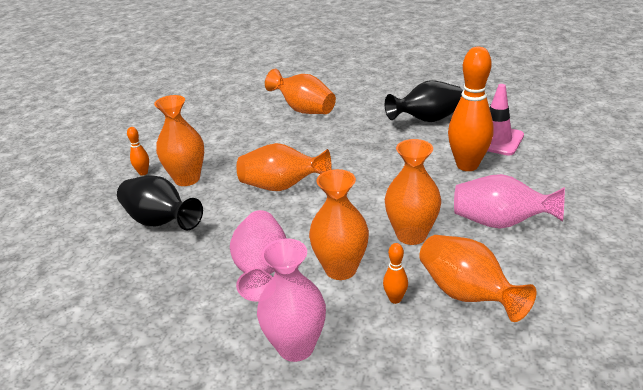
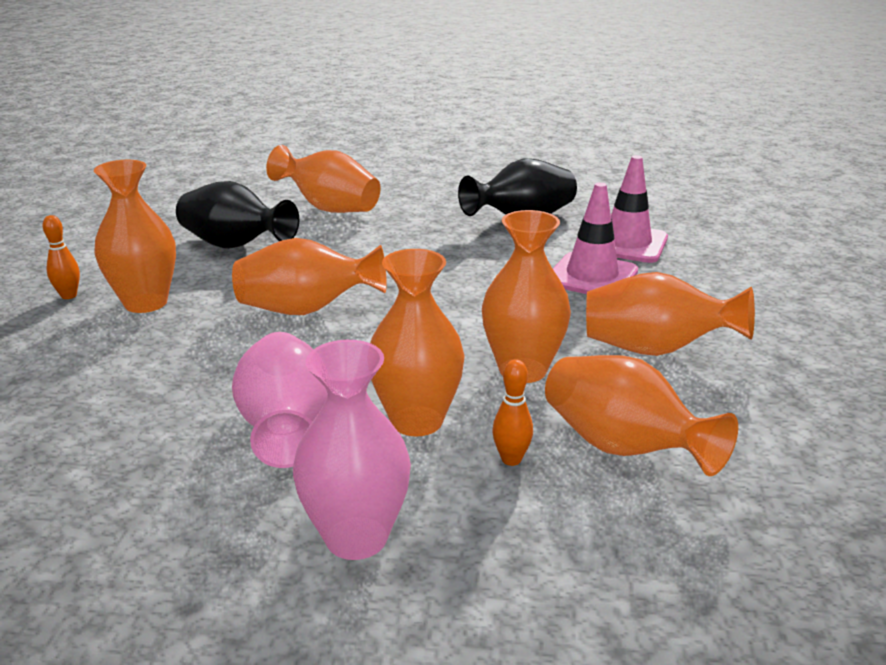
camera: 10 degrees left, 5 degrees down
black vase [117,175,203,230] -> black vase moved to [176,181,299,249]
orange bowling pin [448,46,494,171] -> pink traffic cone [553,182,638,294]
pink vase [454,174,565,229] -> orange vase [586,272,755,356]

